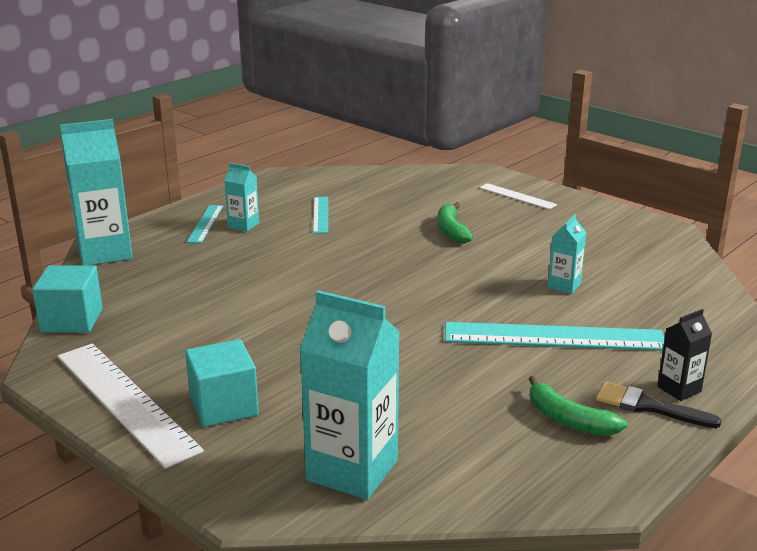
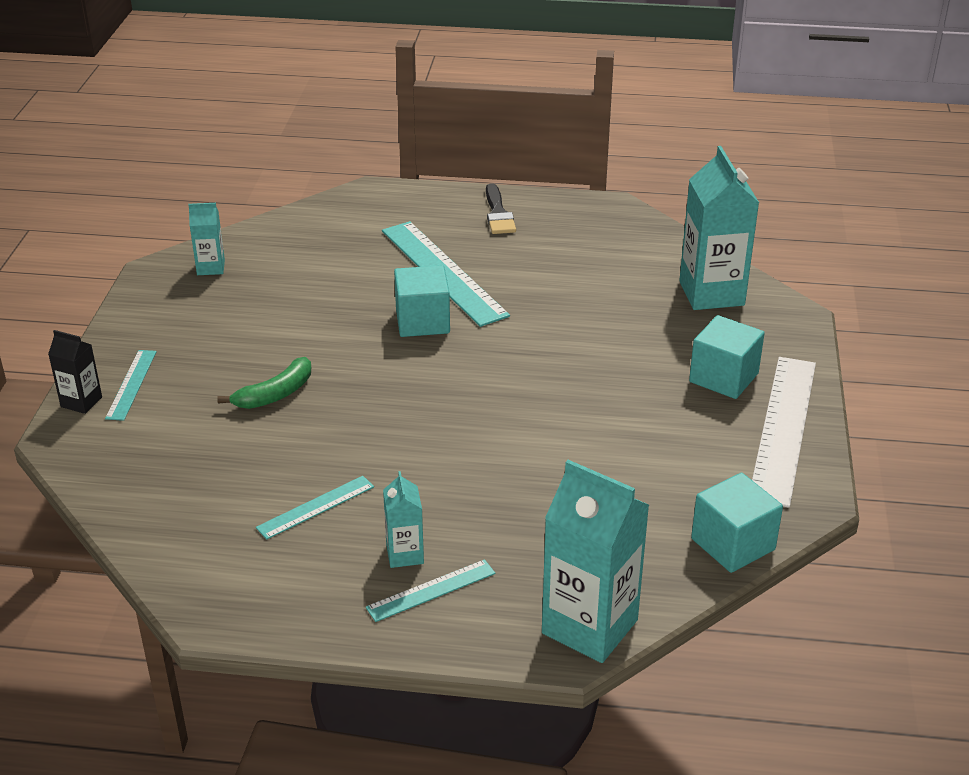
camera: 125 degrees left, 10 degrees up
white ruler [479,183,557,209] -> turquoise ruler [105,350,157,421]
green banana [529,376,627,436] -> none
turquoise carton [548,215,586,294] -> turquoise carton moved to [188,203,225,275]
black carton [657,309,712,401] -> black carton moved to [48,330,102,414]
none -> turquoise cube [394,265,450,337]

